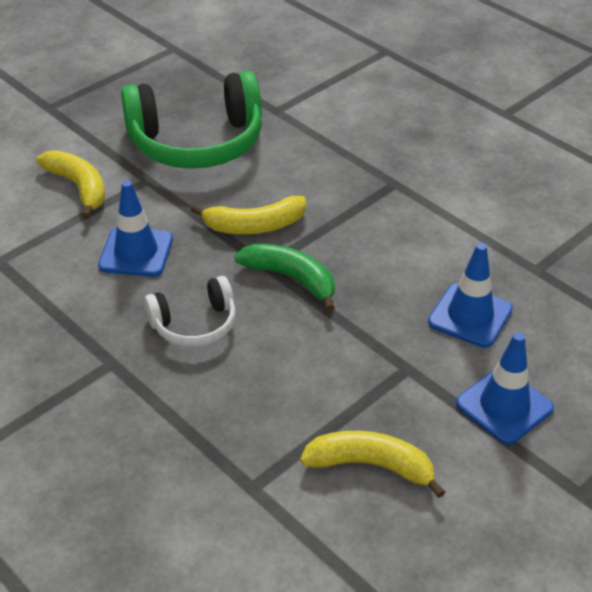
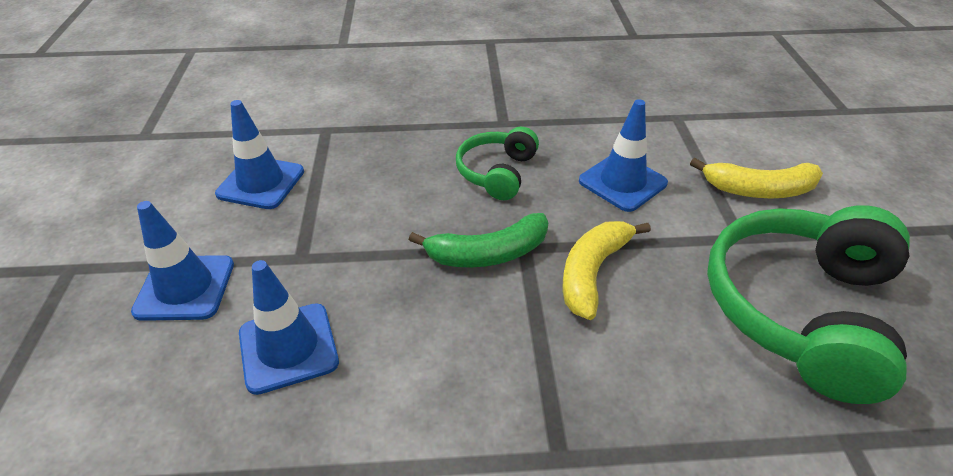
camera: 130 degrees right, 0 degrees up
white headphones [144,276,236,347] -> green headphones [456,127,539,200]
yellow banana [300,431,445,498] -> blue traffic cone [215,100,304,209]

